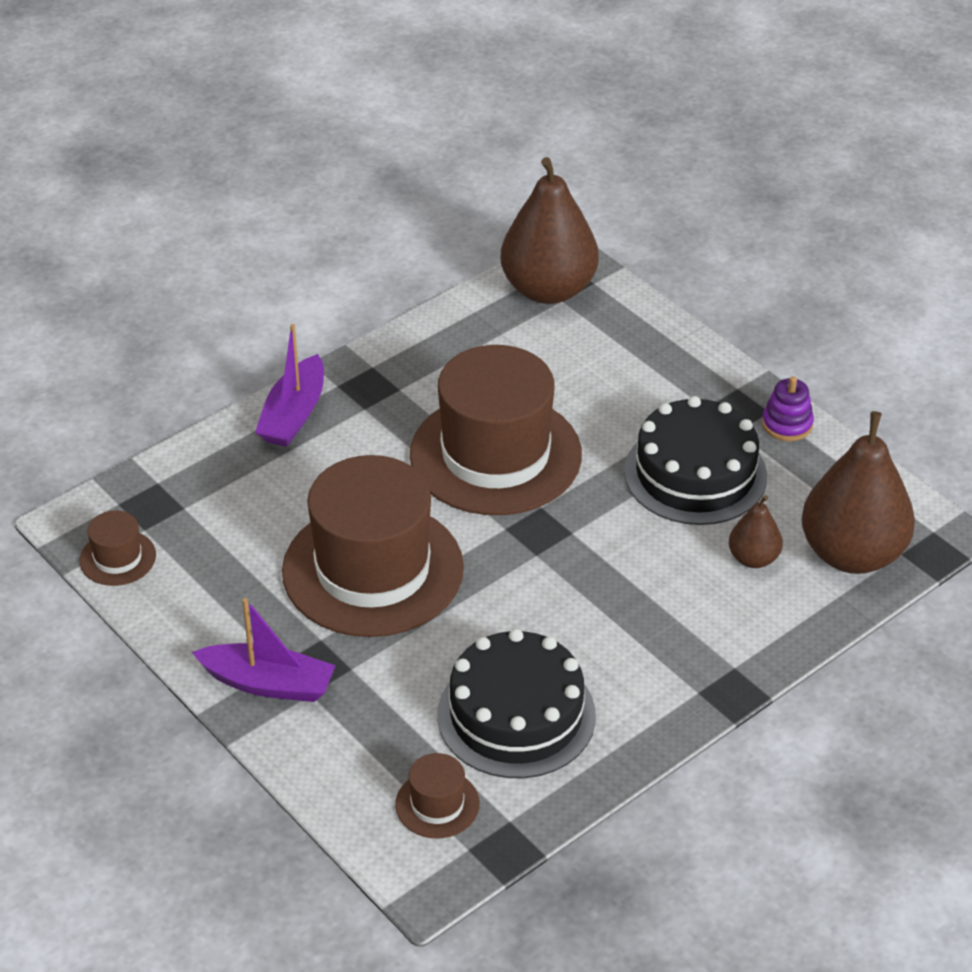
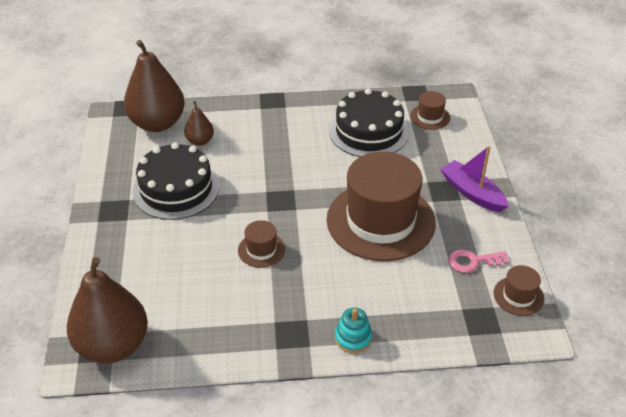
camera: 145 degrees left, 0 degrees up
purple boat [255,324,324,447] -> turquoise stacking toy [335,307,372,354]
brown hat [410,345,582,515] -> brown hat [238,220,285,268], size x0.42
purple stacking toy [762,376,814,441] -> none
none -> pink key [448,249,509,273]

